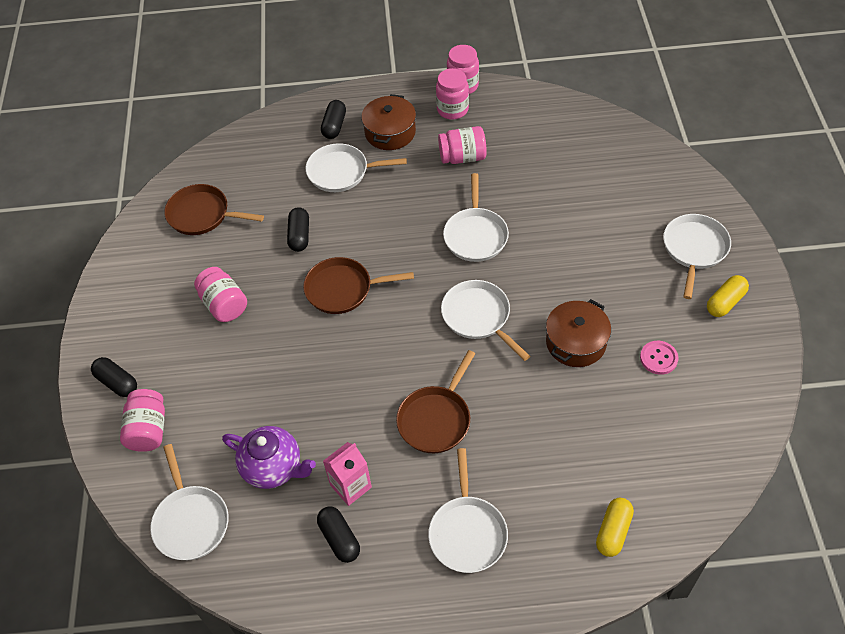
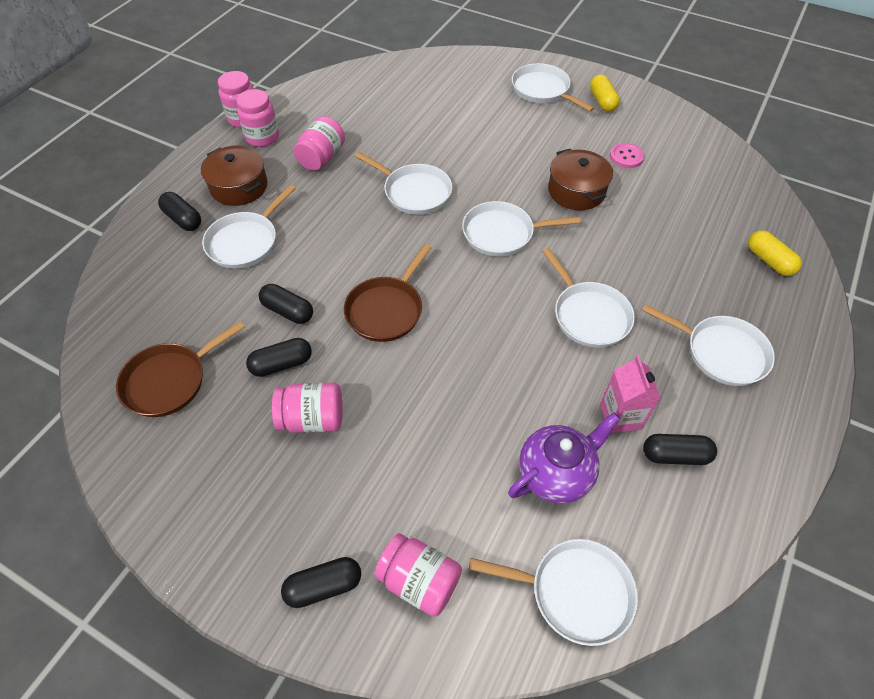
camera: 60 degrees left, 0 degrees up
brown pan [396,350,476,453] -> white pan [542,248,635,348]
none -> black capsule [246,338,312,377]

